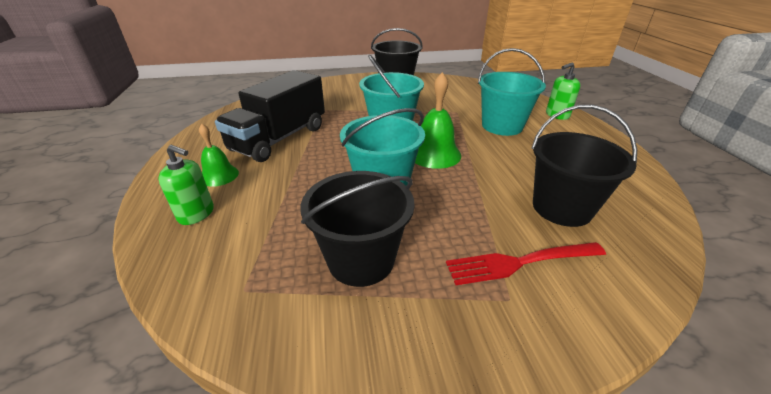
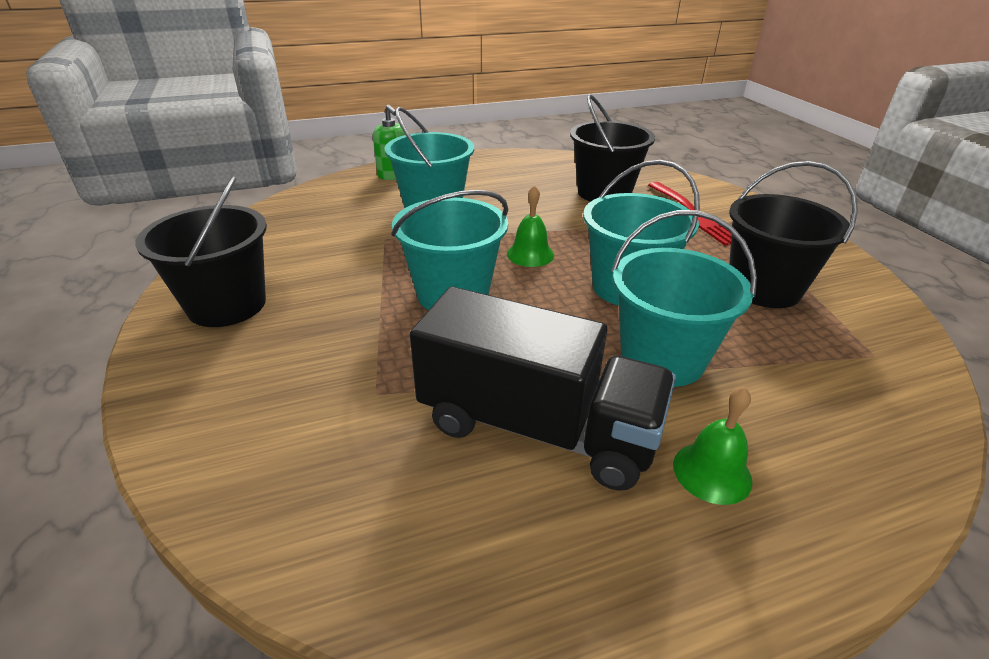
camera: 100 degrees left, 0 degrees up
green soap dispenser [158,145,214,225] -> none
green bell [415,72,461,169] -> green bell [507,185,554,267], size x0.64
none -> turquoise bucket [611,210,757,387]

